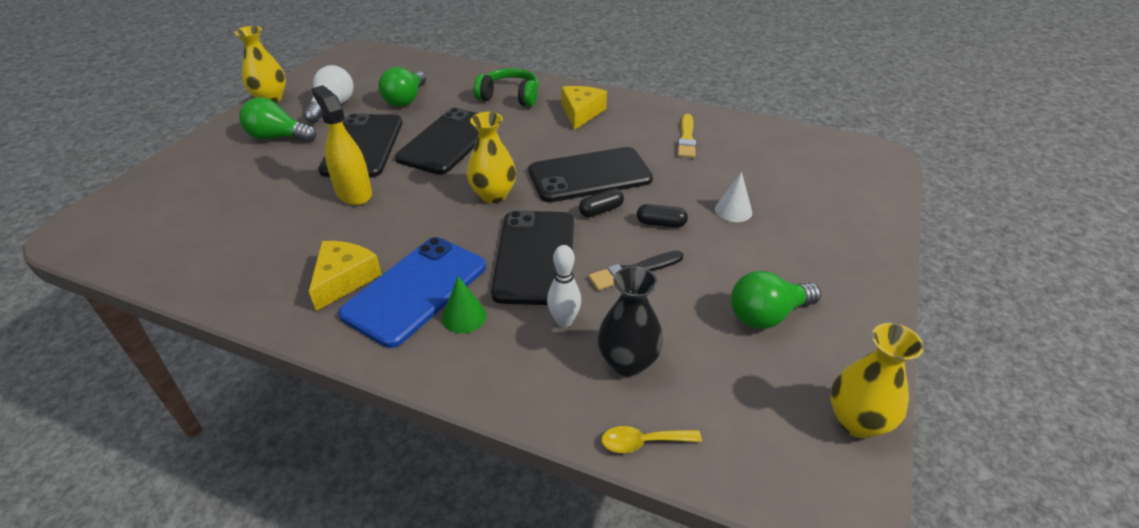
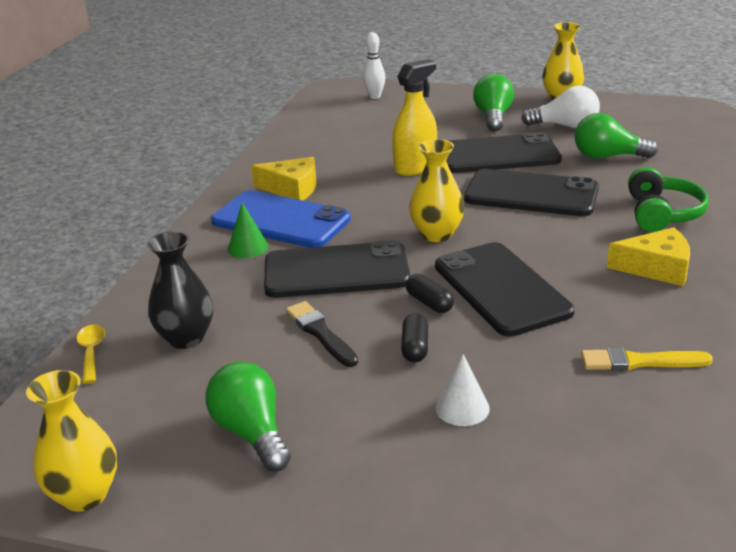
camera: 85 degrees right, 10 degrees down
white bowling pin [547,245,581,328] -> white bowling pin moved to [363,32,385,99]

